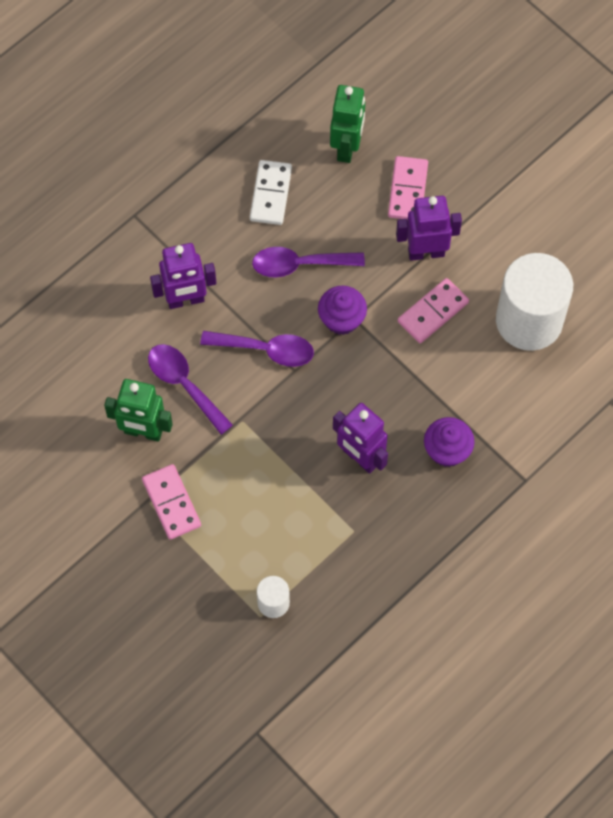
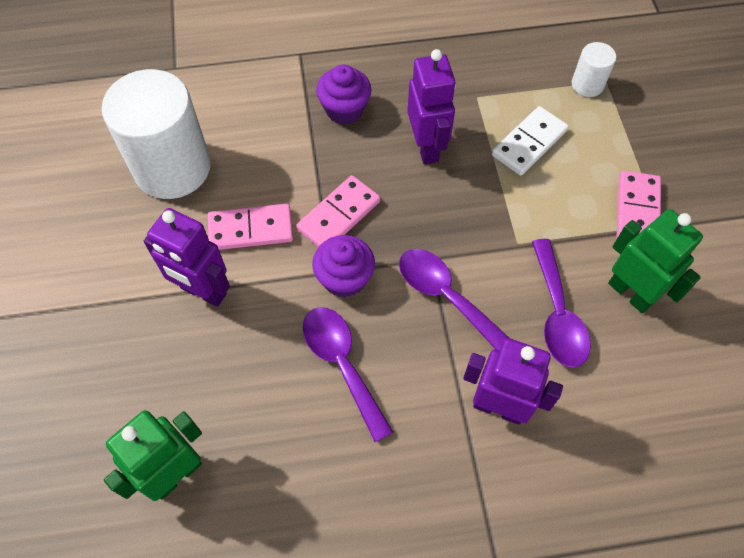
camera: 145 degrees left, 5 degrees down
white domino [250,160,292,225] -> white domino moved to [492,106,569,176]
purple spoon [252,247,365,277] -> purple spoon turned 150 degrees counterclockwise [303,307,393,442]
pink domino [388,156,428,220] -> pink domino moved to [296,175,380,247]

